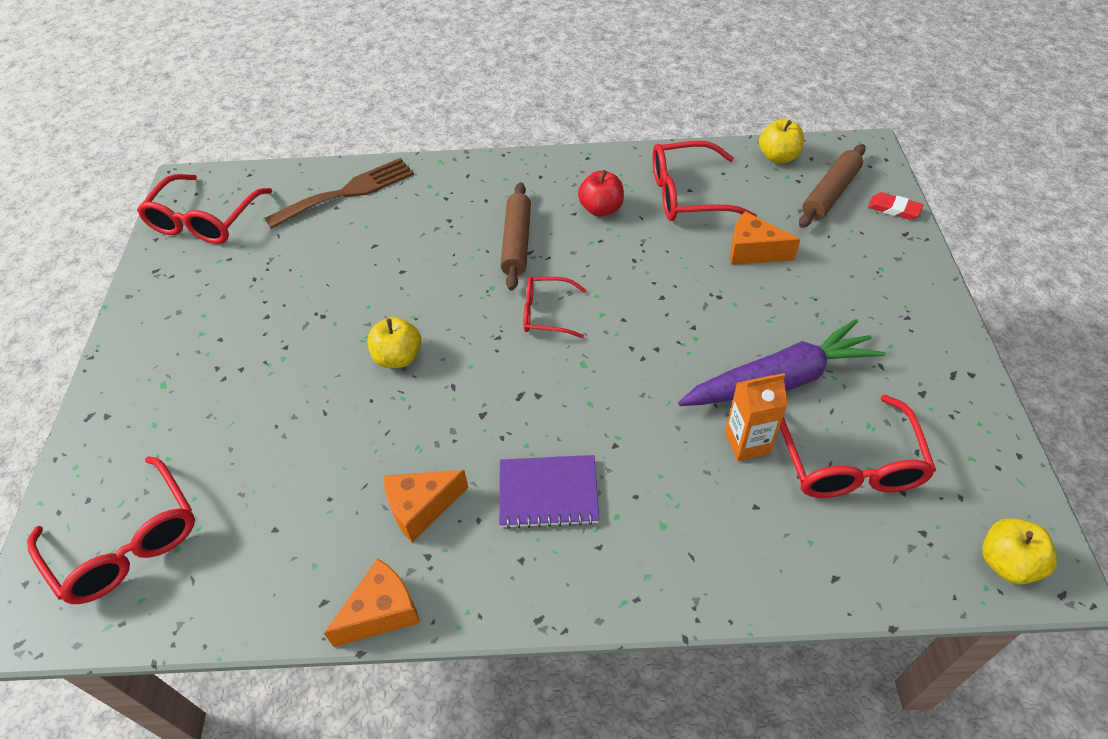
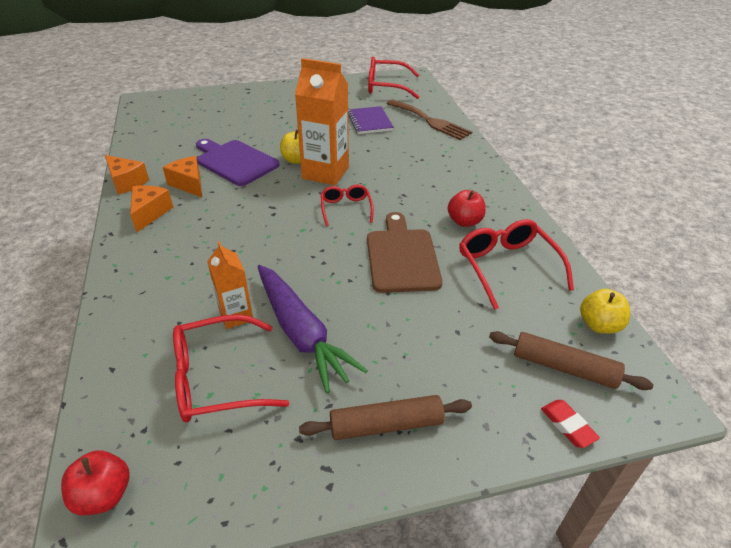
camera: 75 degrees right, 10 degrees down
red glasses [27,456,195,604] -> none
purple notebook [499,455,599,529] -> purple notebook moved to [348,106,394,134]
brown rolling pin [500,182,531,291] -> brown rolling pin moved to [299,395,472,440]
orange cheese [730,211,800,265] -> orange cheese moved to [130,185,173,232]
red eraser [868,192,923,220] -> red eraser turned 45 degrees counterclockwise [541,400,600,448]
yellow apple [982,518,1057,584] -> red apple [61,450,129,515]
none -> purple cutting board [196,139,280,186]
none -> orange carton [295,58,349,185]
none -> brown cutting board [367,212,443,293]

